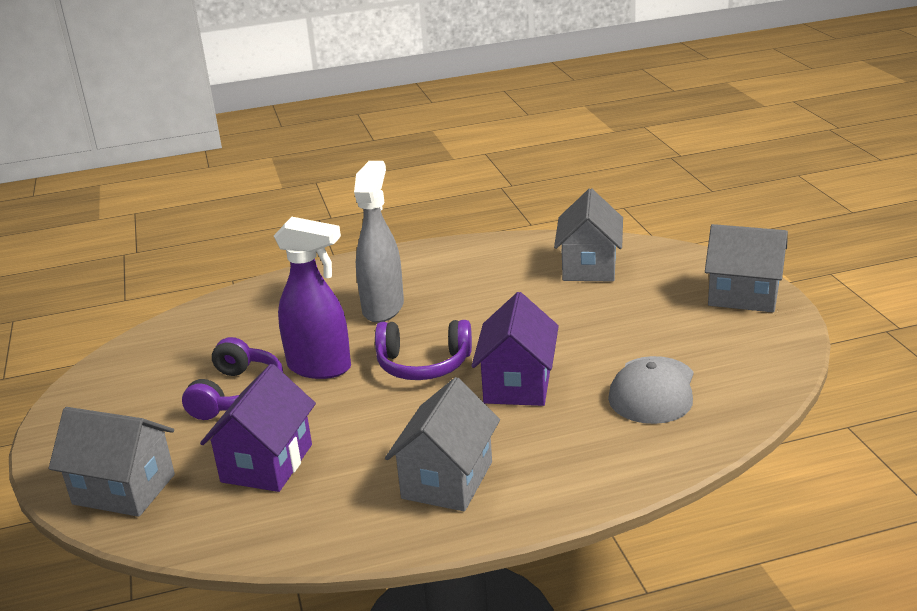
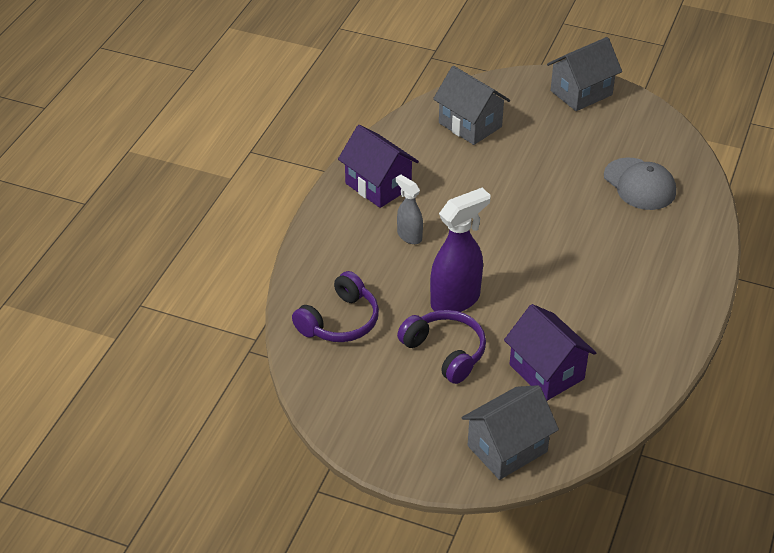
camera: 55 degrees left, 15 degrees up
grey spray bottle [354,161,404,323] -> grey spray bottle [396,175,423,244], size x0.56
purple headphones [375,320,472,380] -> purple headphones moved to [292,271,379,342]
grey house [385,377,500,511] -> none
purple house [472,292,559,406] -> purple house moved to [338,125,419,208]

